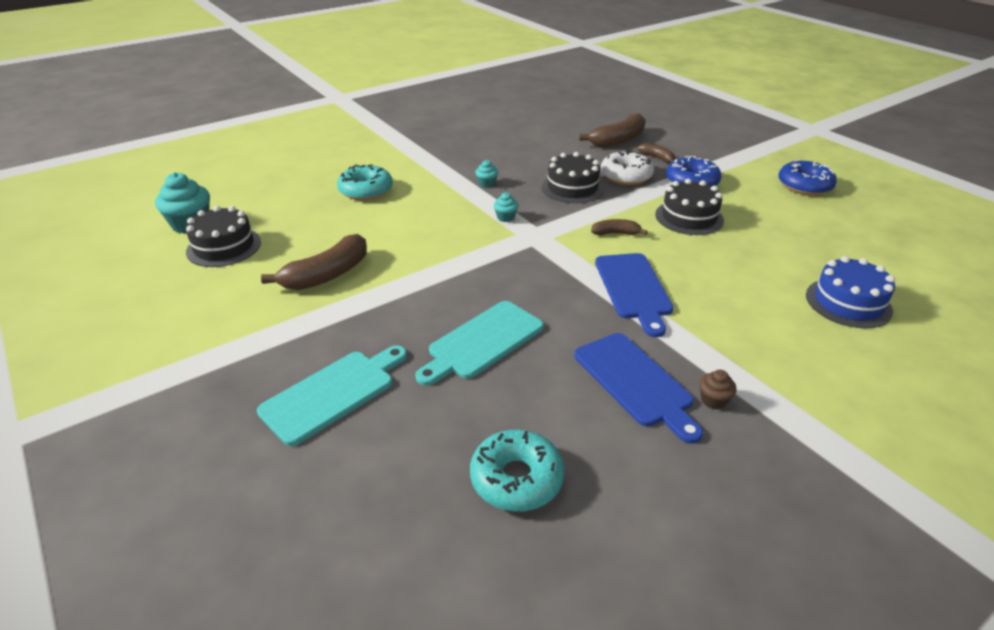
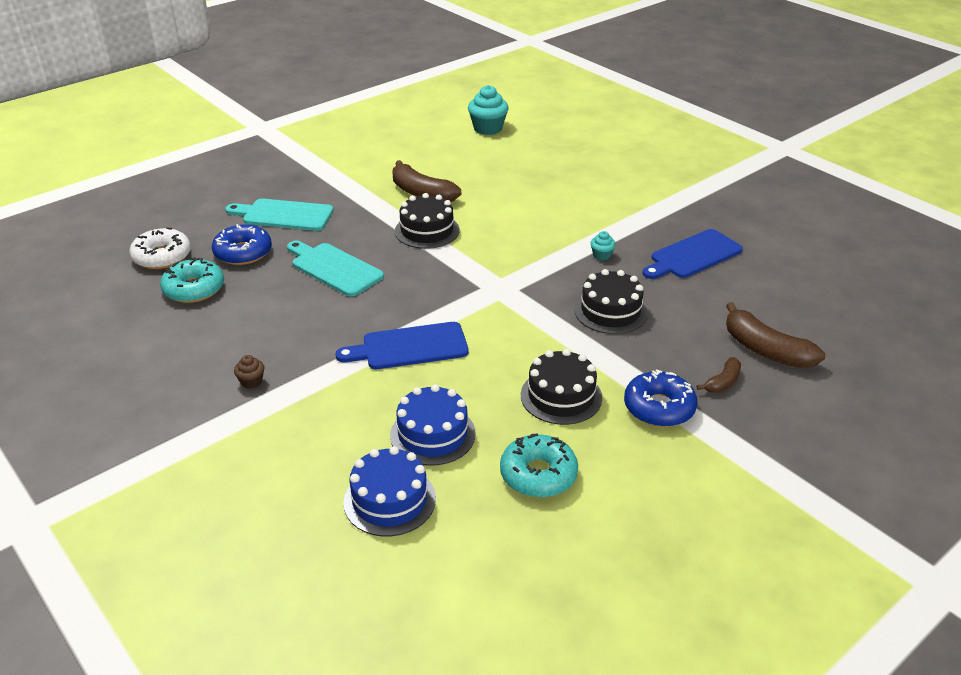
camera: 85 degrees right, 0 degrees up
black cake [186,206,261,267] -> black cake moved to [395,193,459,249]
turquoise cutting board [257,345,407,446] -> turquoise cutting board turned 150 degrees clockwise [225,199,334,231]
turquoise donut [337,164,393,200] -> turquoise donut moved to [500,434,578,498]
turquoise cupcake [494,192,519,222] -> none
blue cutting board [574,333,703,444] -> blue cutting board moved to [642,229,743,279]
brown banana [591,219,648,235] -> none
white donut [601,150,654,185] -> white donut moved to [129,228,191,269]
blue donut [778,159,837,195] -> blue donut moved to [212,224,272,265]
none -> blue cake [390,384,476,466]

